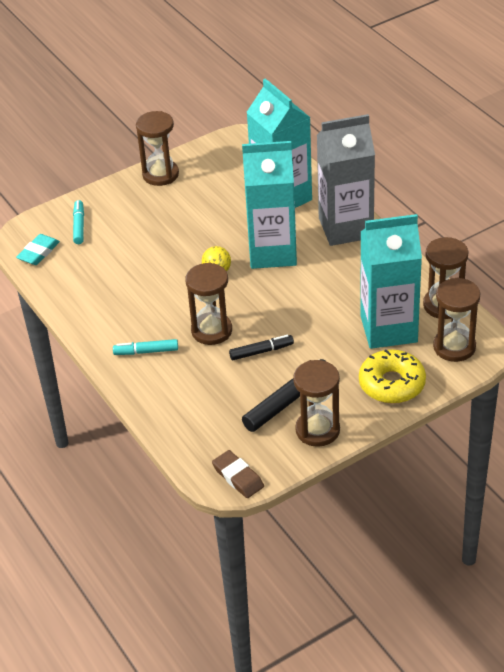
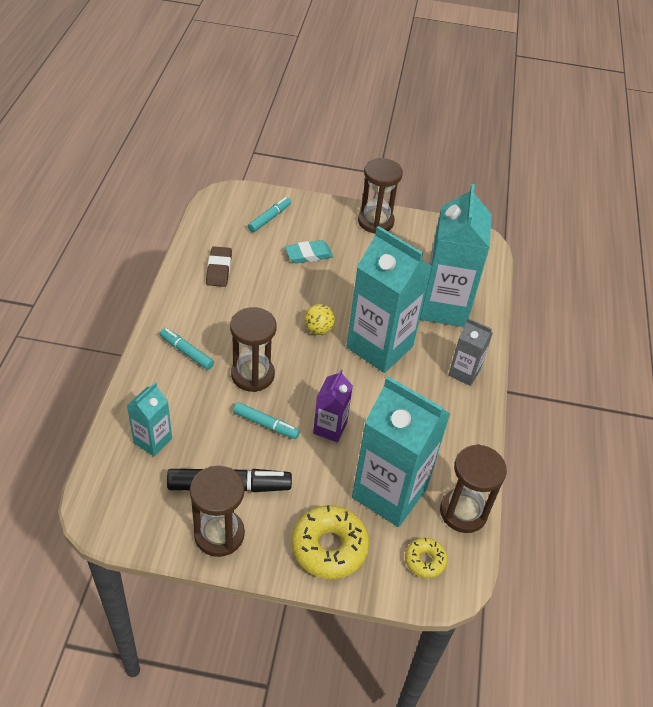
camera: 35 degrees right, 5 degrees up
turquoise eraser [16,234,60,265] -> turquoise eraser moved to [285,240,333,263]
brown eraser [212,450,264,498] -> brown eraser moved to [206,246,232,287]
black marker [229,335,294,360] -> turquoise marker [233,402,300,439]
grey carton [317,114,375,246] -> grey carton [448,318,493,386], size x0.50
brown hourglass [433,278,480,362] -> yellow donut [405,538,448,578]
none -> turquoise carton [127,382,172,456]
none -> purple carton [313,370,353,443]

